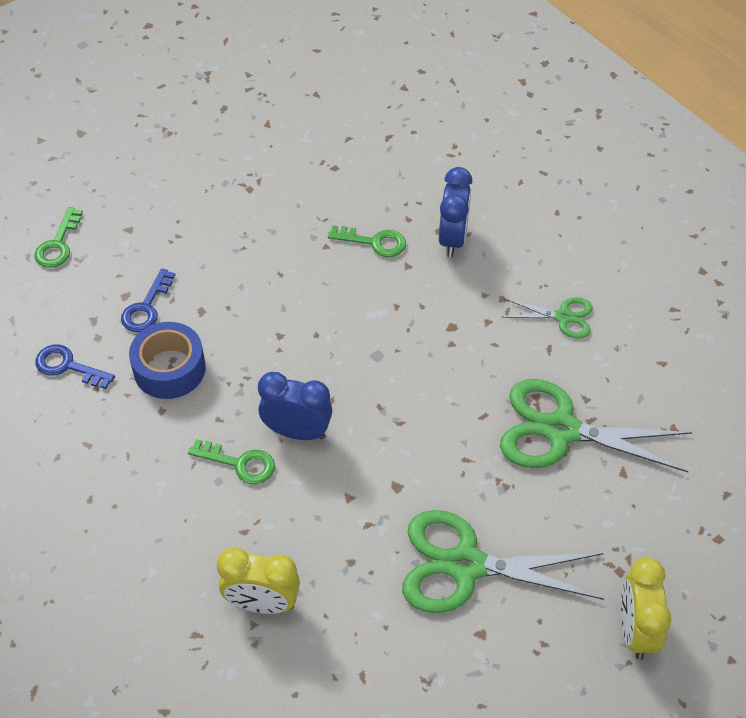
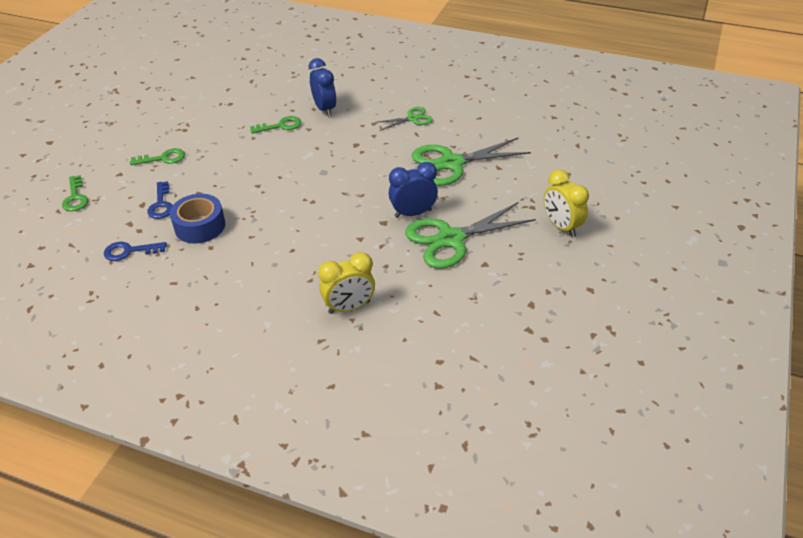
camera: 30 degrees left, 10 degrees down
green key [188,439,275,484] -> green key moved to [130,148,185,165]
blue clock [258,372,332,440] -> blue clock moved to [389,162,438,218]

